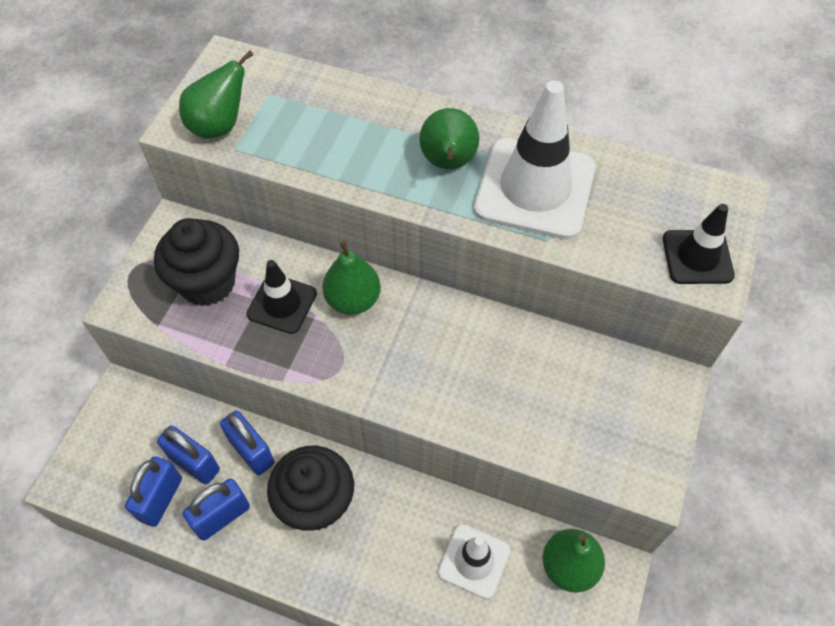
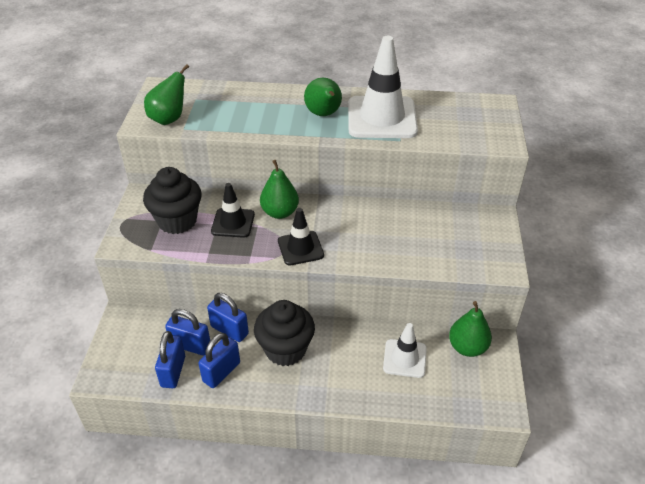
camera: 15 degrees left, 15 degrees down
black traffic cone [663,204,735,284] -> black traffic cone moved to [278,208,324,265]

